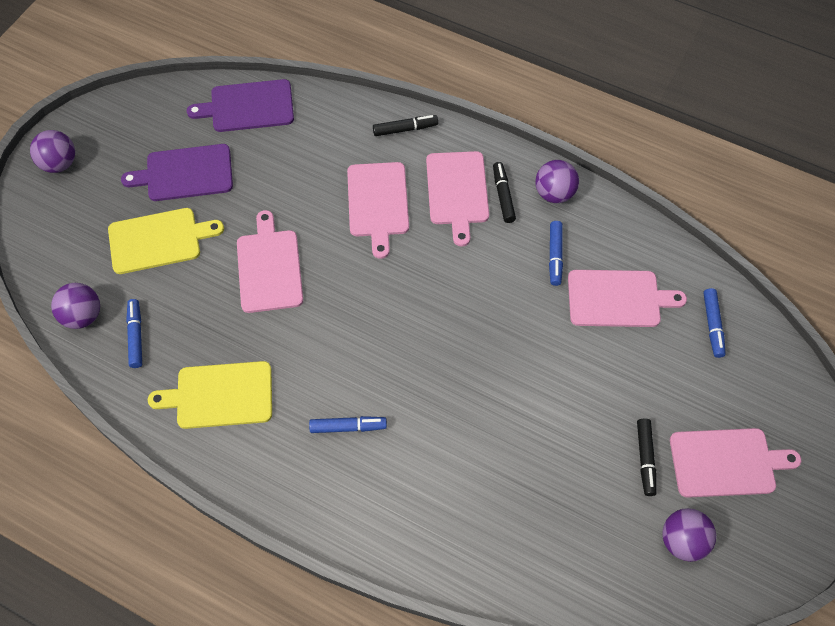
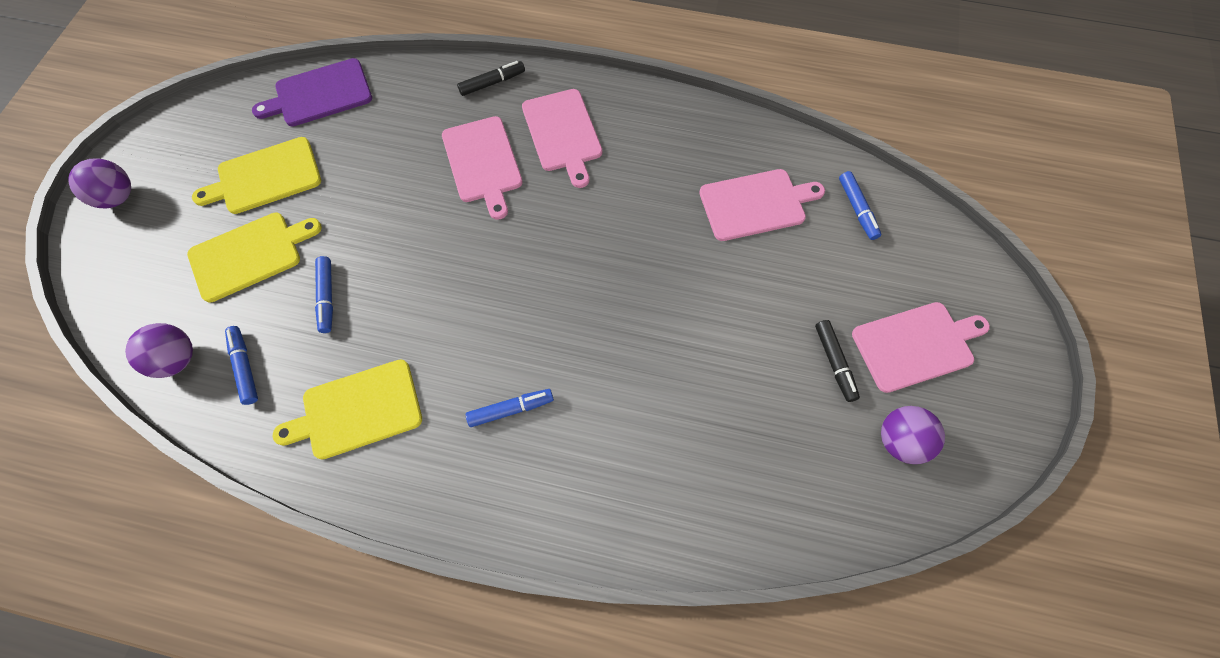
camera: 15 degrees left, 5 degrees up
purple cutting board [121,144,233,201] -> yellow cutting board [192,137,321,214]
pink cutting board [237,210,303,313] -> none
black marker [493,162,516,223] -> none
purple ball [535,160,579,203] -> none
blue marker [549,221,563,286] -> blue marker moved to [315,256,333,333]

